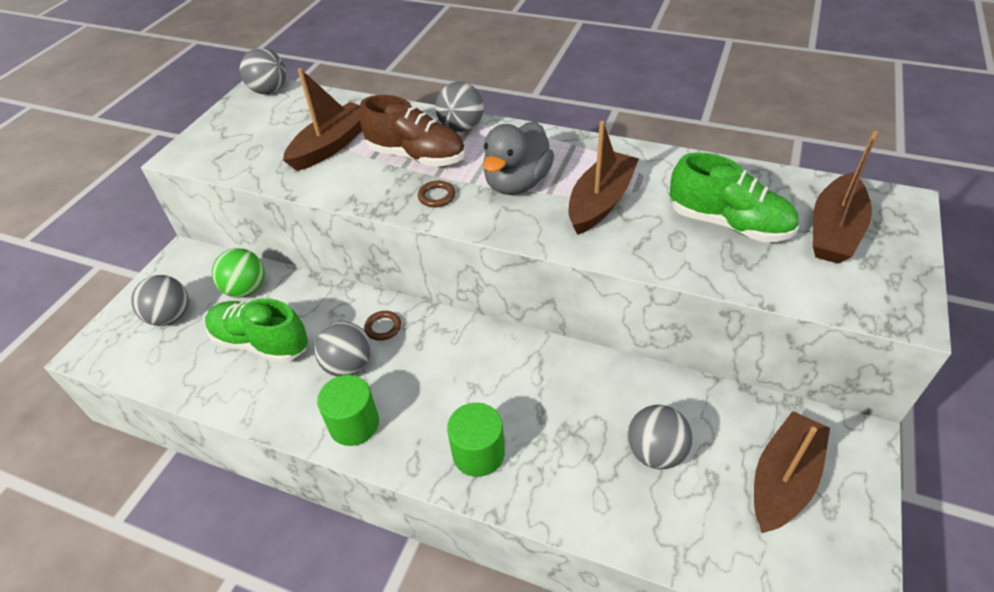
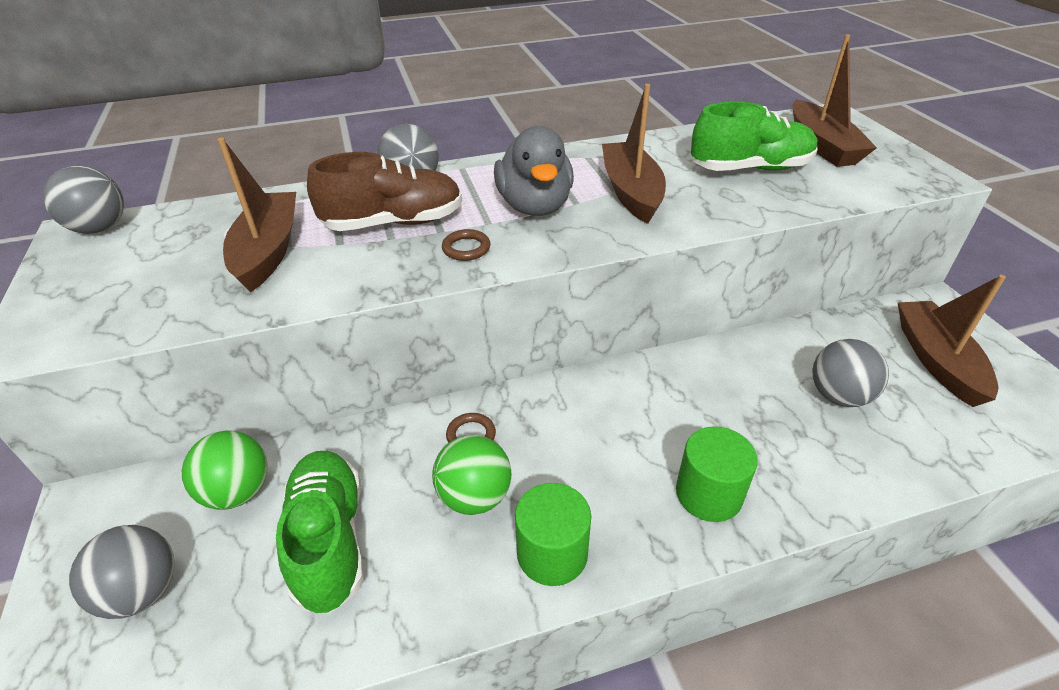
camera: 40 degrees left, 5 degrees down
green shoe [205,299,308,363] -> green shoe turned 90 degrees clockwise [276,451,364,614]
grey ball [314,321,371,377] -> green ball [432,435,511,515]

